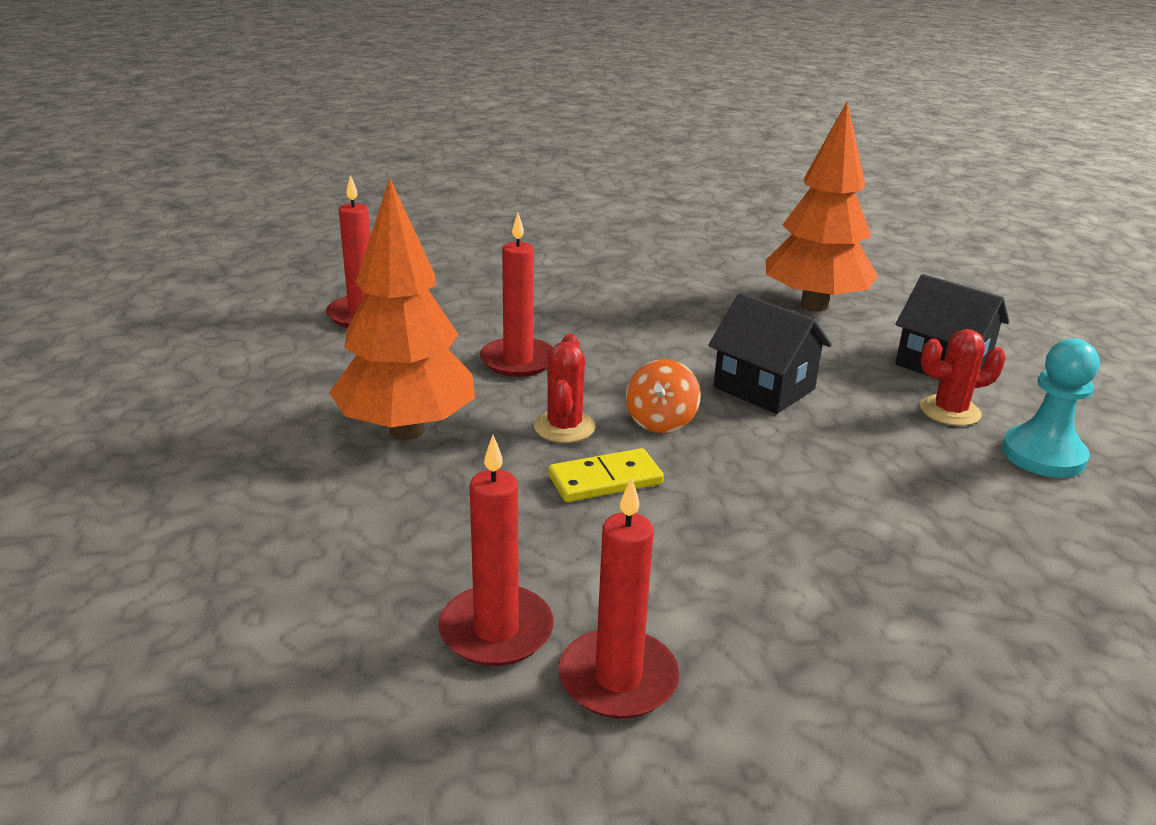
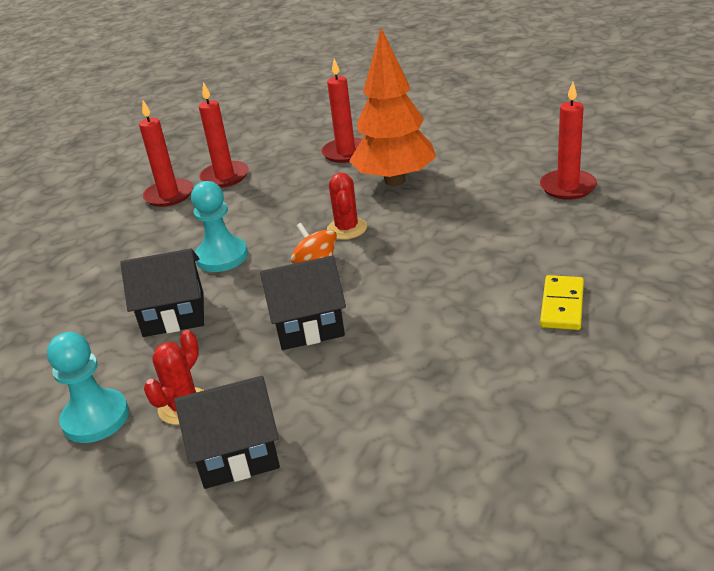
camera: 130 degrees right, 5 degrees up
red candle [480,213,553,377] -> red candle moved to [322,58,362,163]
red cactus [534,334,595,443] -> red cactus turned 45 degrees clockwise [327,173,367,240]
yellow domino [548,448,664,502] -> yellow domino moved to [540,275,584,330]
orange tree [766,101,878,311] -> none
none -> black house [120,248,204,337]
none -> turquoise pawn [191,181,248,272]

